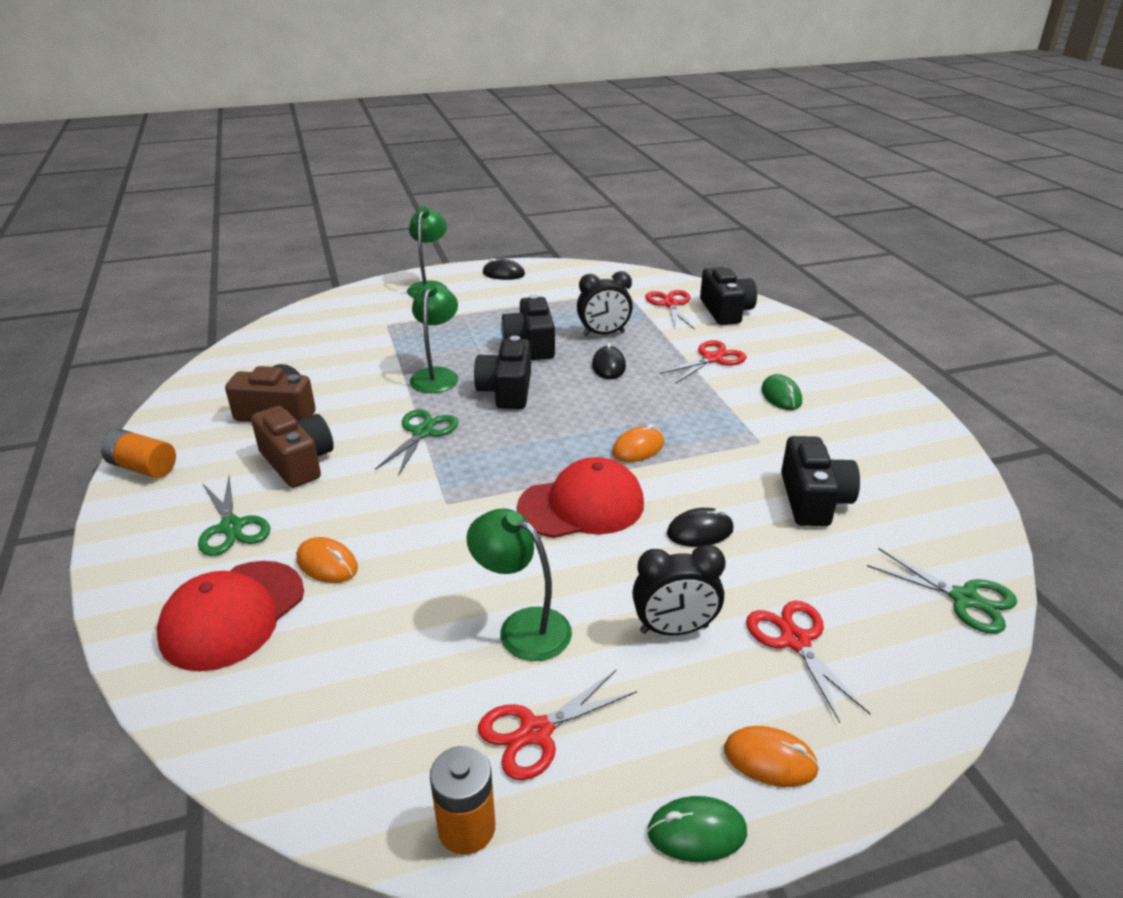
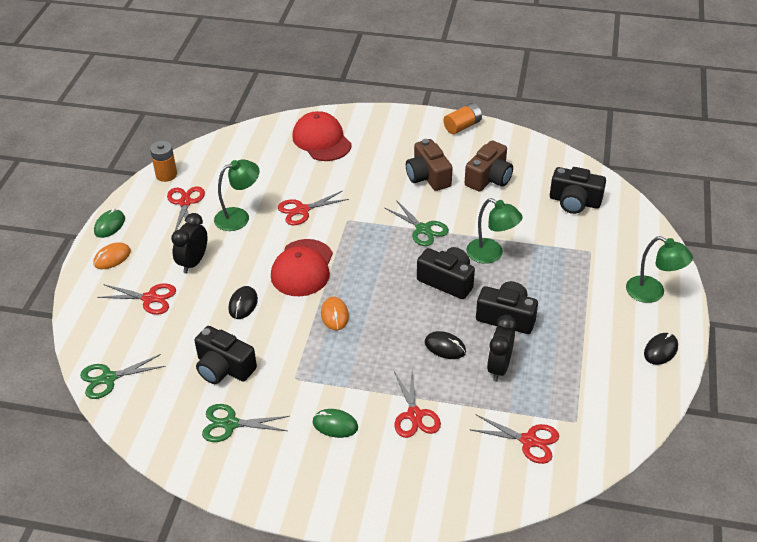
camera: 120 degrees right, 10 degrees up
green scissors [198,477,270,556] -> green scissors moved to [202,404,290,442]
brown camera [251,406,334,488] -> brown camera turned 75 degrees clockwise [406,139,453,191]
orange mouse [296,537,358,583] -> none
black camera [700,267,757,325] -> black camera moved to [550,167,606,214]
none -> red scissors [278,191,349,225]

